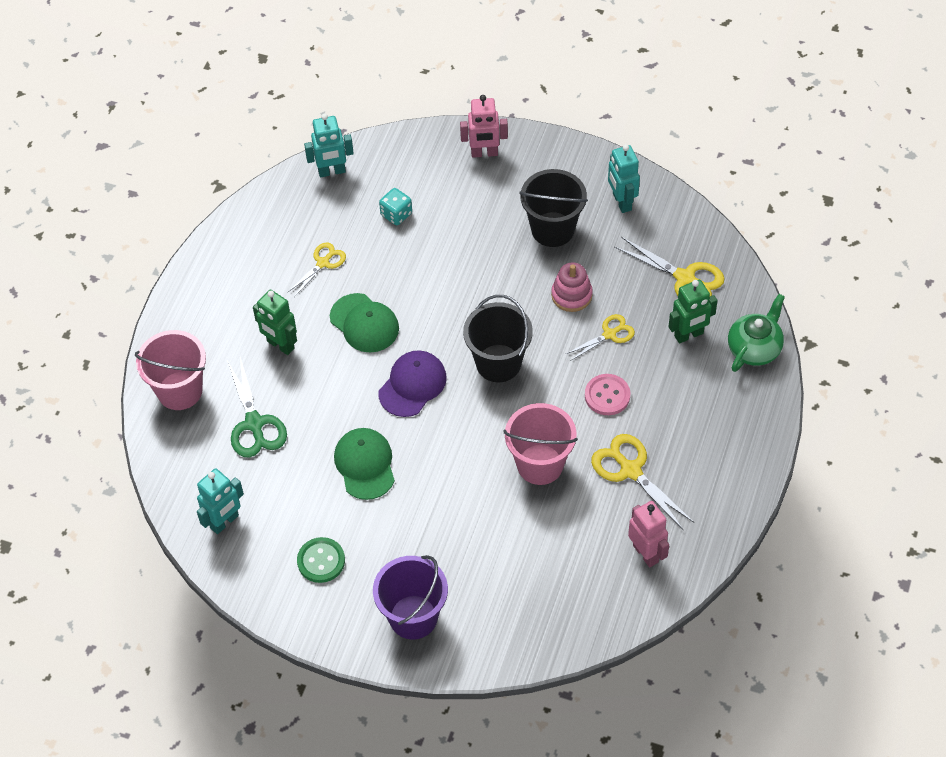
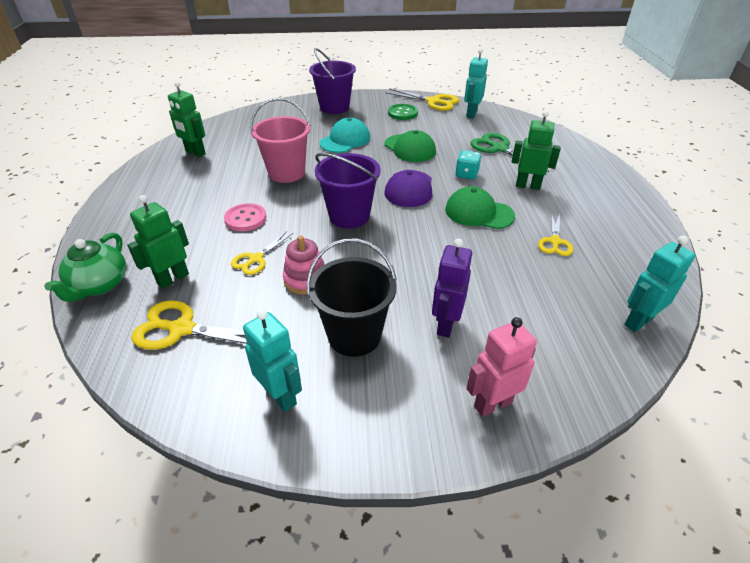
camera: 155 degrees right, 15 degrees down
pink bucket [135,330,206,410] -> none
turquoise dice [379,188,412,225] -> turquoise dice moved to [455,150,481,180]
black bucket [463,295,533,382] -> purple bucket [315,153,380,228]
yellow scissors [591,434,694,530] -> yellow scissors moved to [385,88,459,111]
pink robot [628,501,669,567] -> green robot [168,81,206,157]
none -> turquoise cap [319,118,370,153]
none -> purple robot [432,238,472,338]

